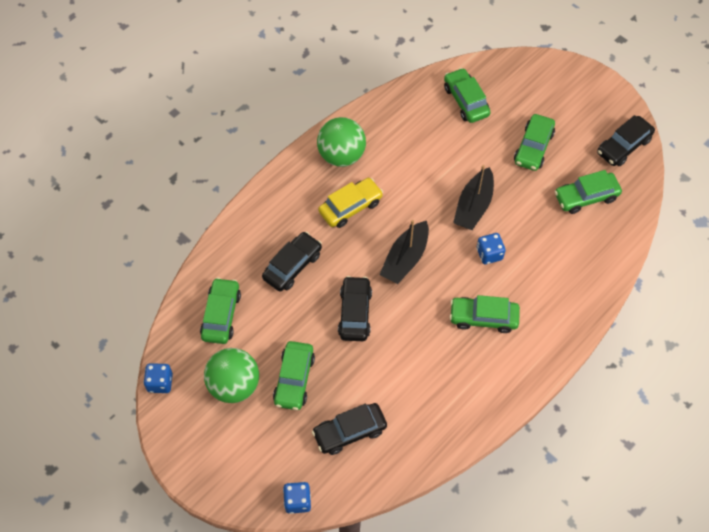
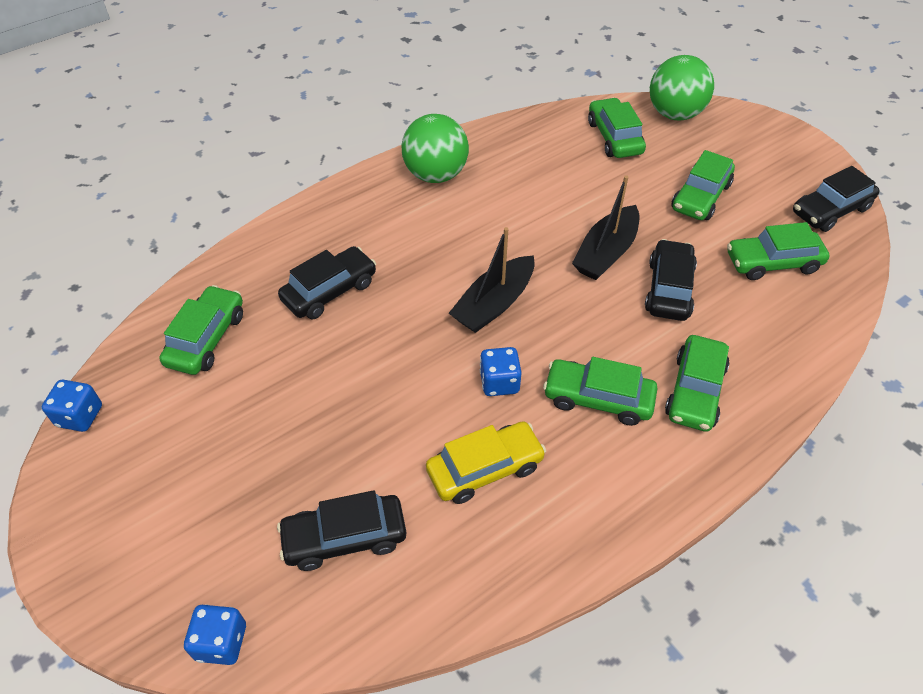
camera: 10 degrees right, 10 degrees down
green ball [204,348,259,403] -> green ball moved to [650,55,714,120]
green car [273,341,315,410] -> green car moved to [665,335,729,432]
yellow car [318,178,383,228] -> yellow car moved to [426,421,546,504]
black car [338,276,372,341] -> black car moved to [645,239,697,321]
blue dice [477,233,506,264] -> blue dice moved to [480,347,522,396]

